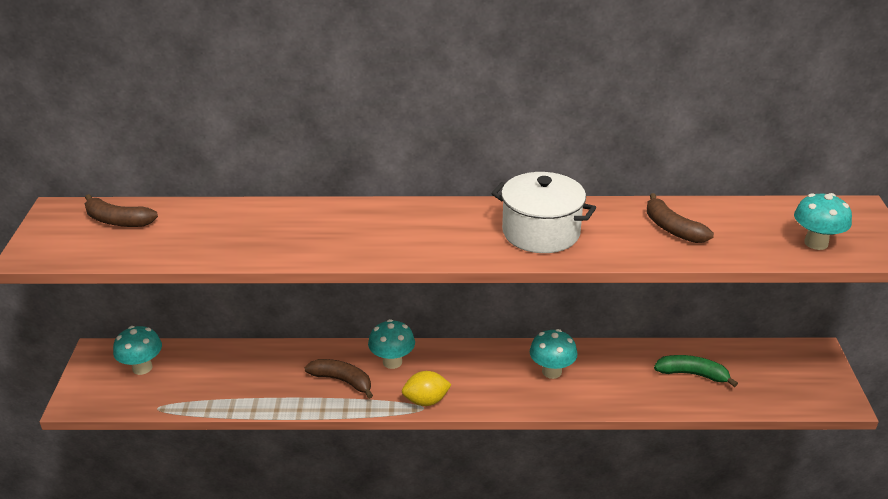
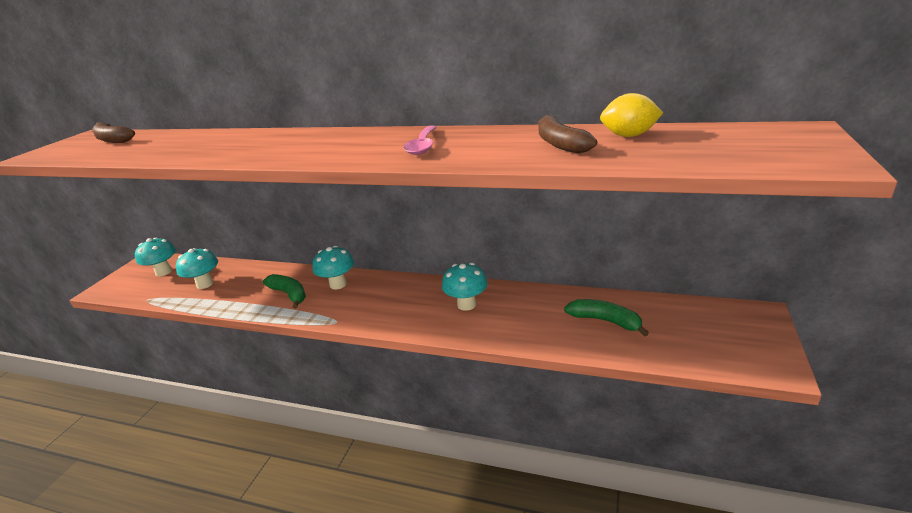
camera: 20 degrees right, 5 degrees down
brown banana [304,359,373,399] -> green banana [263,274,306,309]
yellow lemon [402,371,452,406] -> yellow lemon moved to [600,93,663,137]
white pot [491,172,596,253] -> pink spoon [403,125,437,155]
turquoise mushroom [794,193,852,250] -> turquoise mushroom moved to [176,248,218,289]

